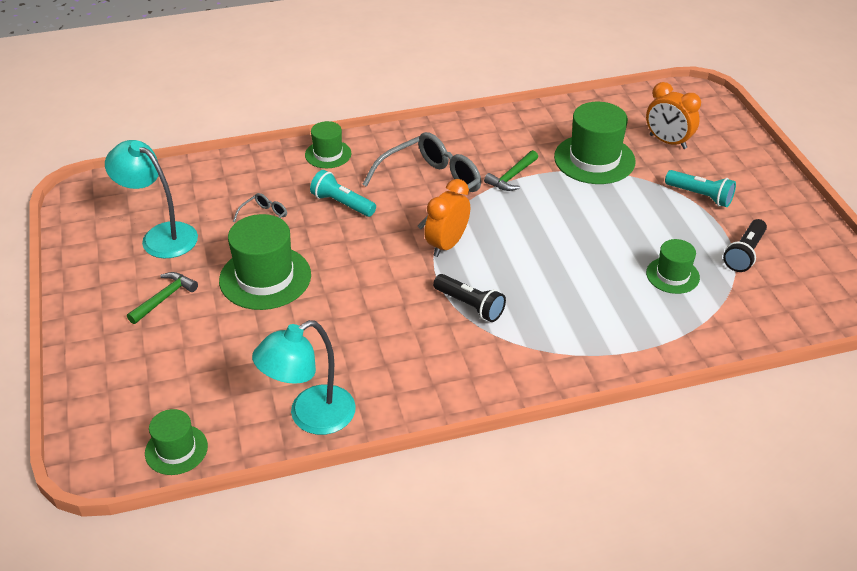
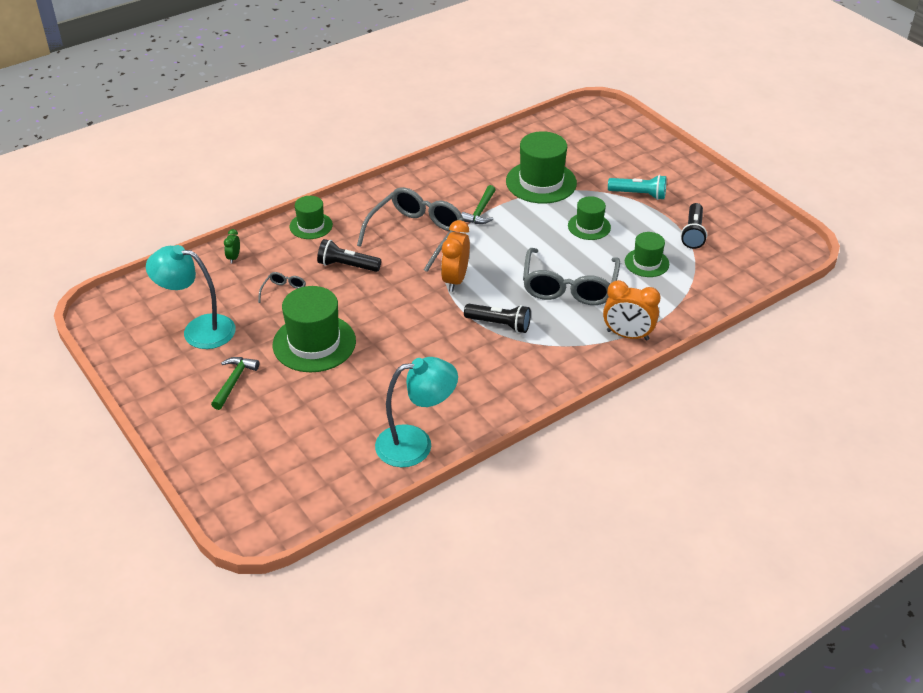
camera: 20 degrees left, 0 degrees up
green hat [145,409,208,475] -> green hat moved to [568,196,611,240]
turquoise lamp [252,320,356,435] -> turquoise lamp turned 135 degrees counterclockwise [375,357,458,467]
turquoise flashlight [310,170,376,217] -> black flashlight [317,239,381,272]
orange clock [646,82,701,149] -> orange clock moved to [603,280,661,340]
none -> green clock [224,229,240,264]
none -> grey glasses [523,248,620,305]

